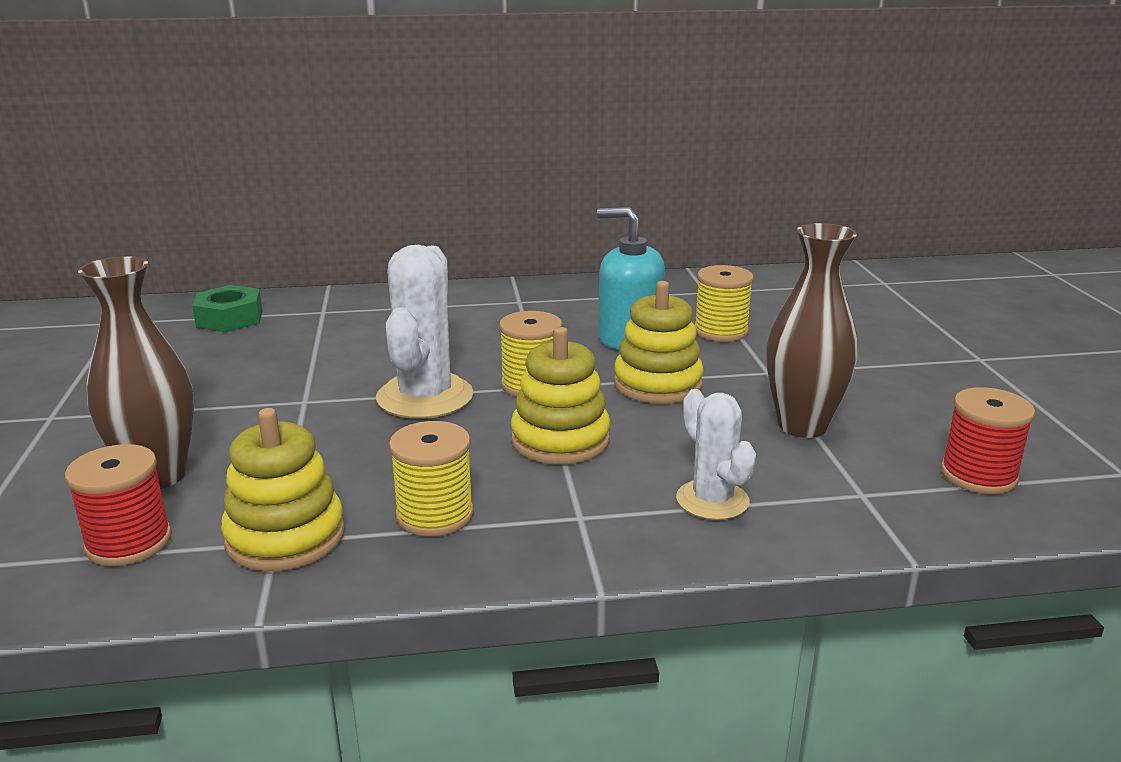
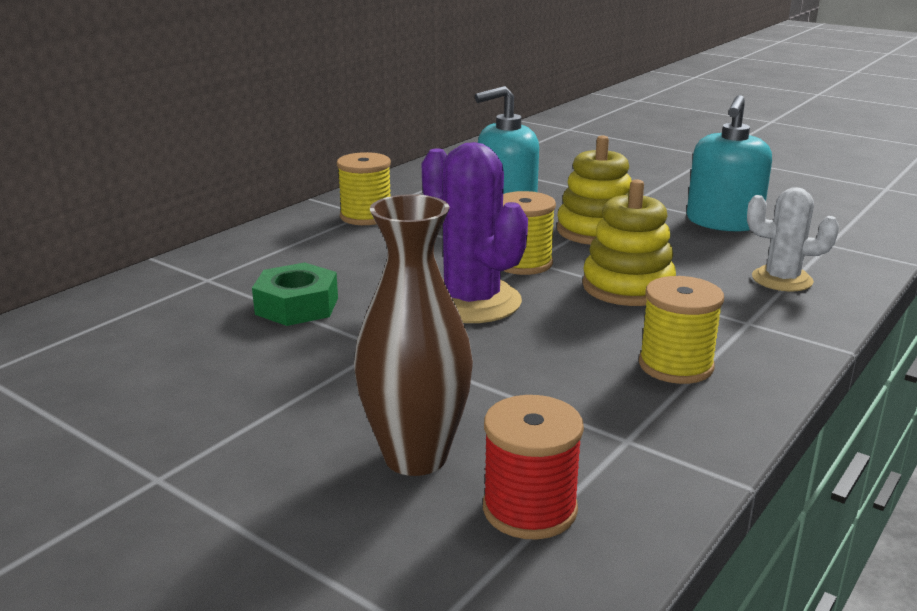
camera: 45 degrees left, 0 degrees up
green nut [192,285,263,332] -> green nut moved to [252,262,338,326]
yellow stacking toy [221,408,345,571] -> none
white cactus [376,245,474,419] -> purple cactus [422,142,528,323]
yellow spool [694,265,754,342] -> yellow spool moved to [337,152,391,225]
brown vase [766,223,858,438] -> turquoise soap dispenser [687,95,772,232]
red spool [941,387,1035,494] -> none

